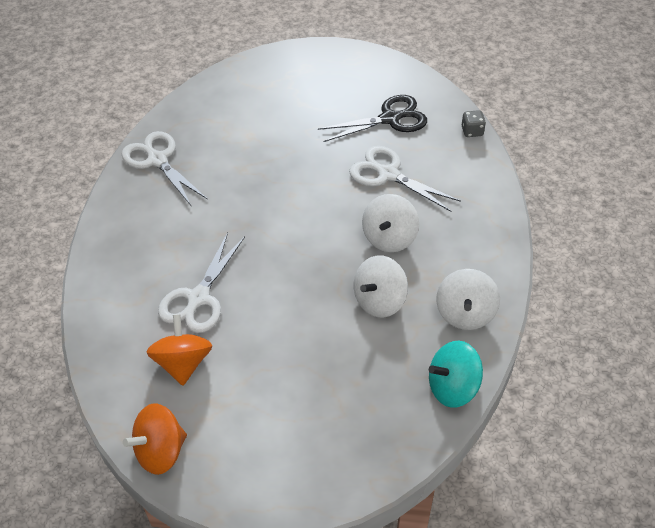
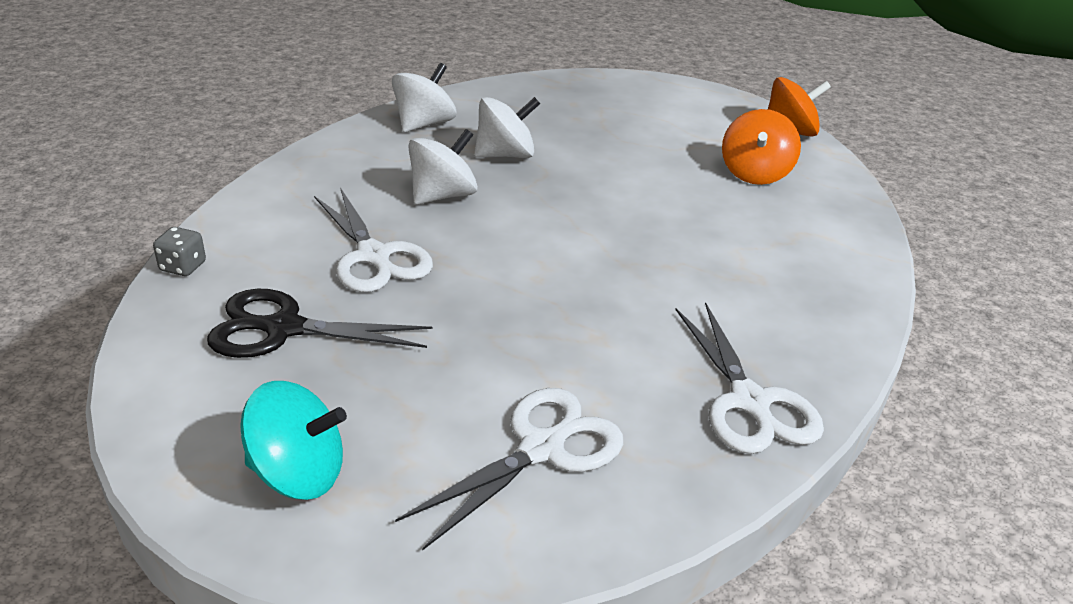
camera: 160 degrees left, 15 degrees down
white scissors [158,232,245,333] -> white scissors moved to [395,388,623,551]
turquoise spinning top [429,341,483,408] -> turquoise spinning top moved to [240,381,347,500]

